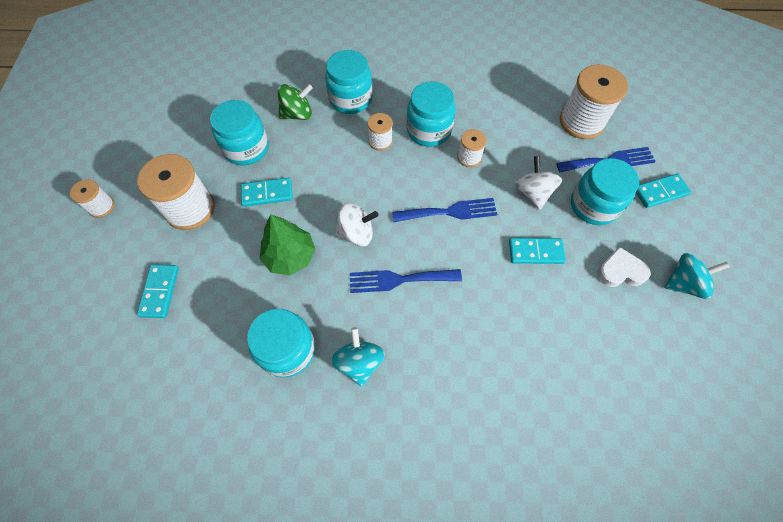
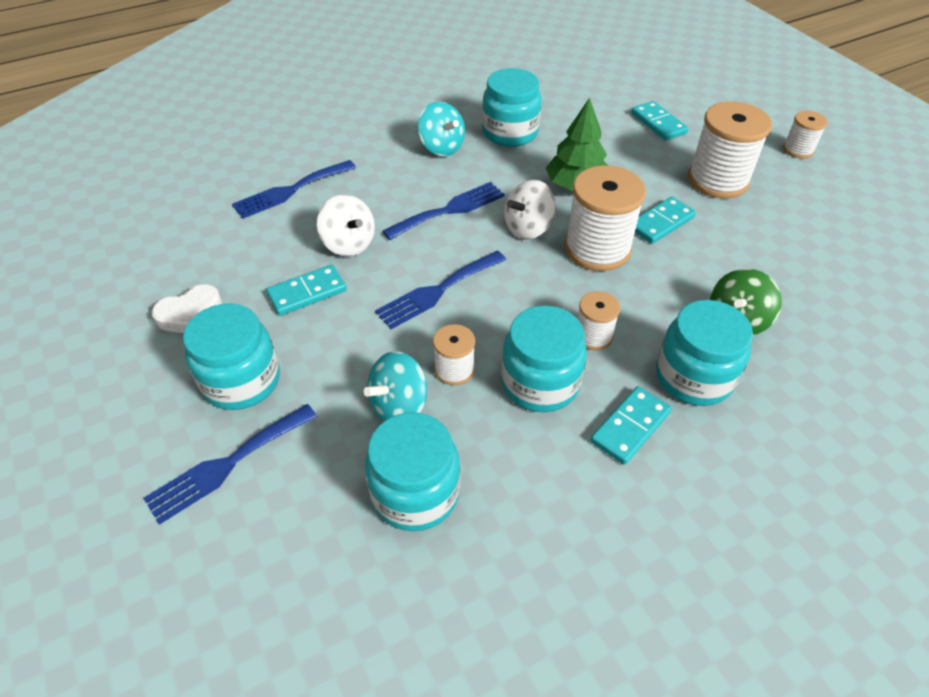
camera: 150 degrees right, 15 degrees down
turquoise jar [210,100,269,165] -> turquoise jar moved to [365,413,460,531]
white spinning top [515,156,562,210] -> white spinning top moved to [317,194,375,256]
white spool [560,65,628,139] -> white spool moved to [565,165,646,271]
turquoise domino [636,174,691,208] -> turquoise domino moved to [590,386,672,465]
turquoise spinning top [664,253,730,299] -> turquoise spinning top moved to [364,351,427,421]
none -> blue fork [232,160,356,219]

